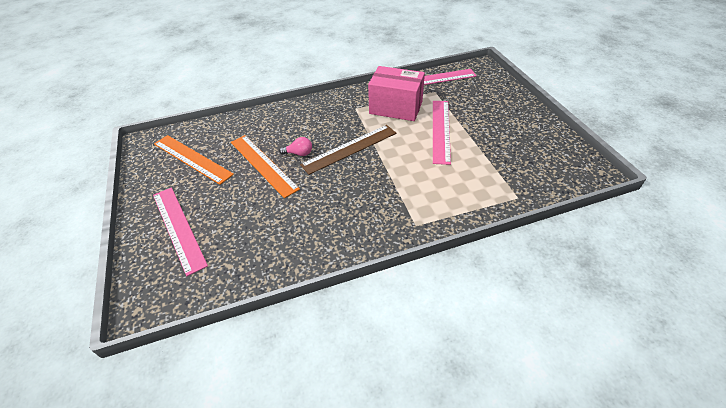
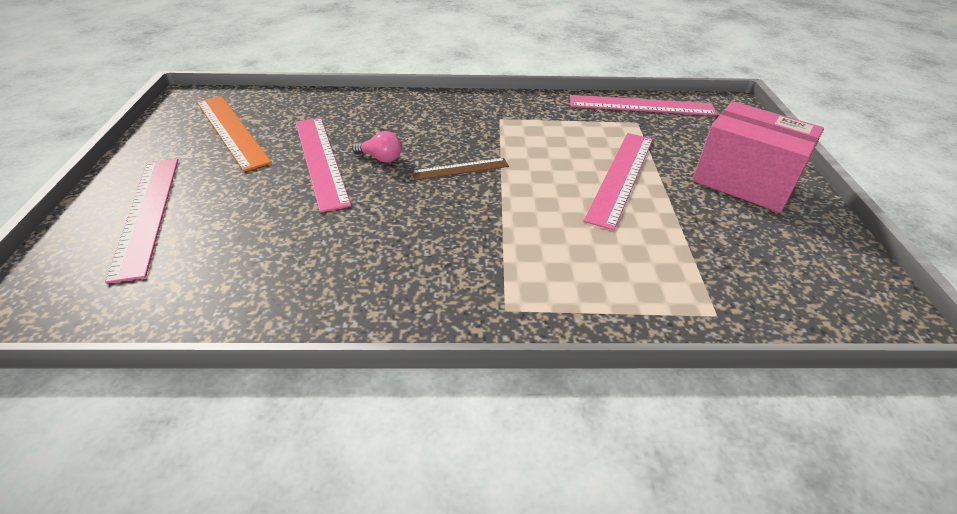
camera: 15 degrees right, 5 degrees down
orange ruler [231,135,300,198] -> pink ruler [296,118,351,213]
brown ruler [300,125,397,175] -> brown ruler [411,158,509,181], size x0.57
pink box [368,66,425,121] -> pink box moved to [692,101,824,213]

